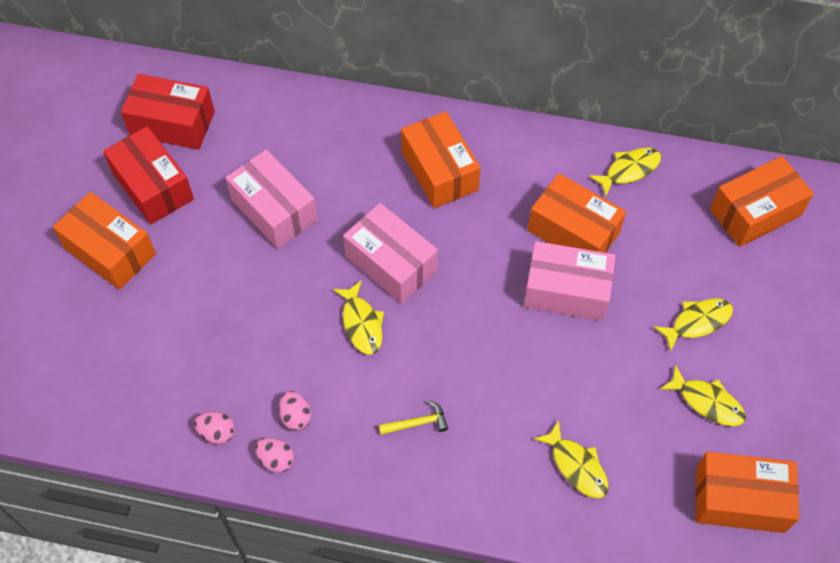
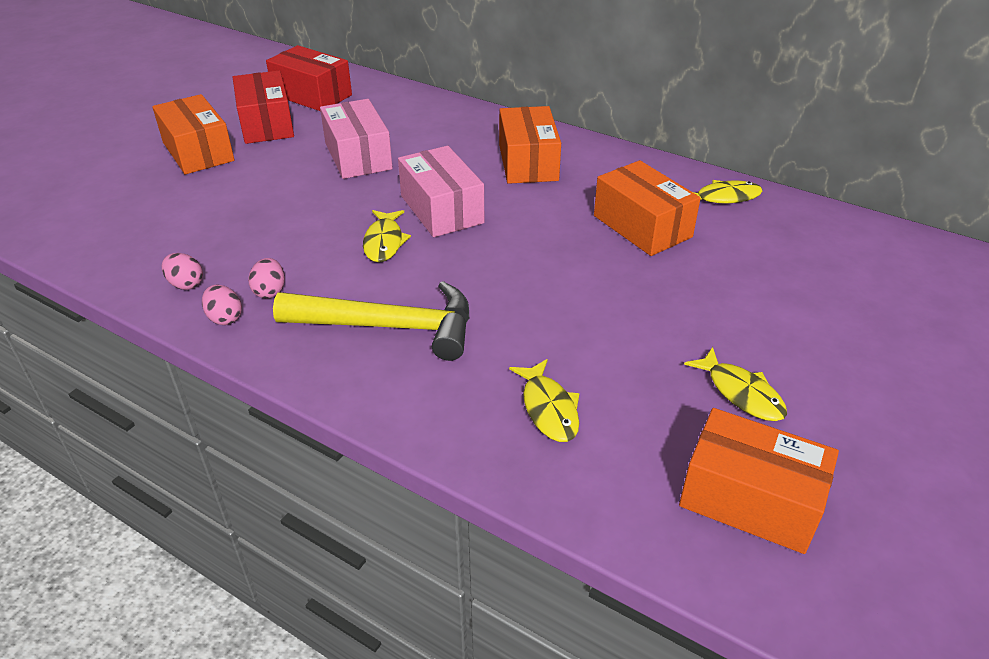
camera: 20 degrees right, 20 degrees down
yellow hammer [379,400,448,435] -> yellow hammer [273,281,469,361], size x2.47
pink box [523,241,616,321] -> none
yellow fish [653,299,733,352] -> none
orange box [710,156,814,247] -> none

